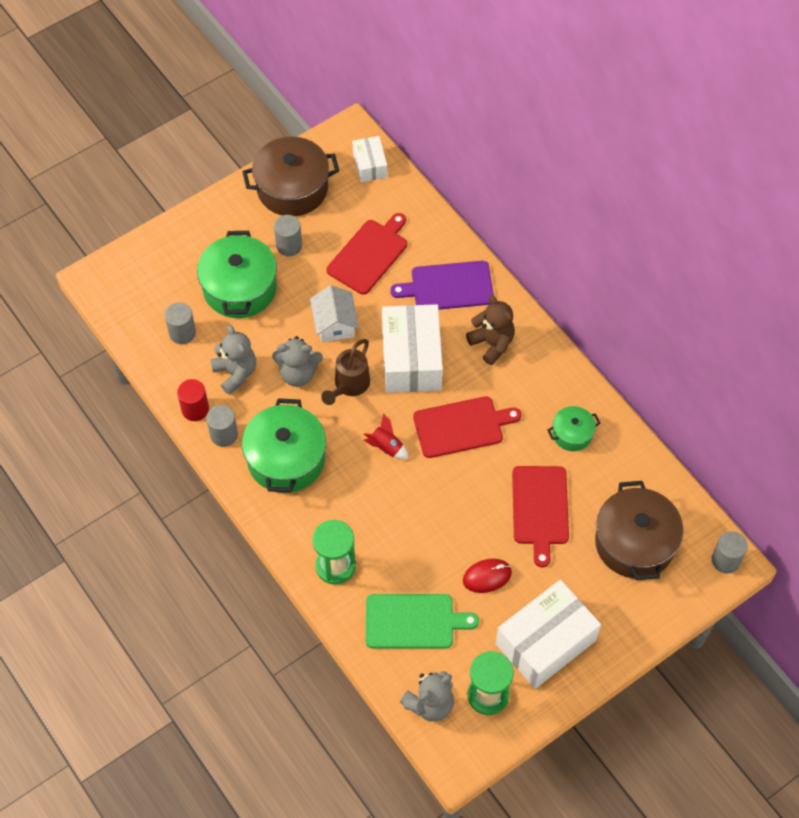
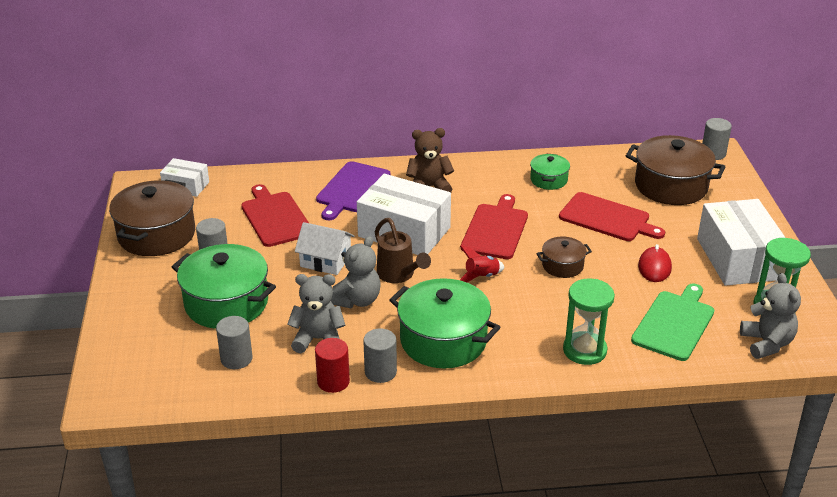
camera: 60 degrees left, 25 degrees down
none -> brown pot [536,237,592,278]

